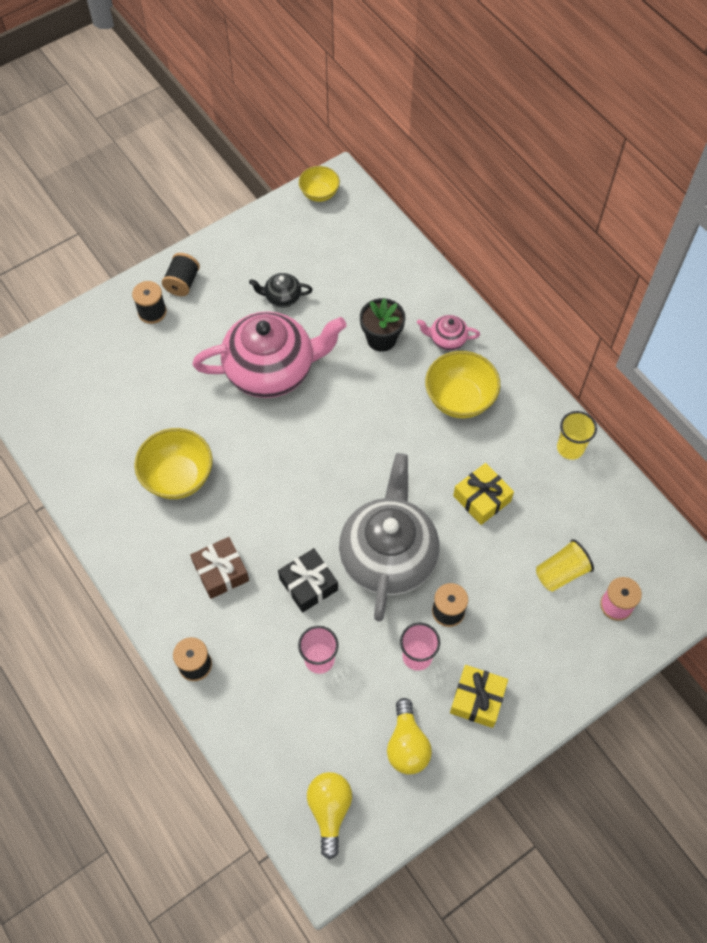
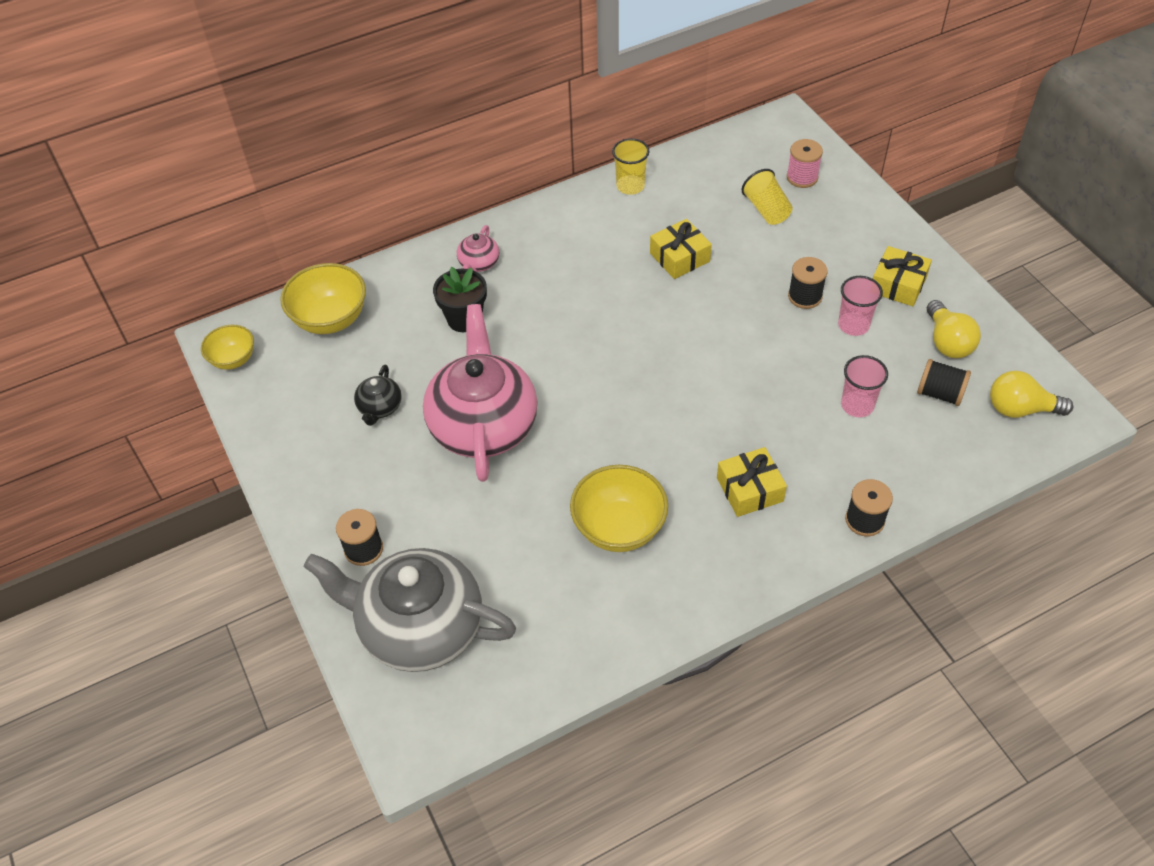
camera: 80 degrees left, 10 degrees down
black spool [162,253,200,296] -> black spool moved to [917,359,971,406]
brown gift [190,537,249,599] -> yellow gift [717,447,787,517]
black gift [278,548,338,613] -> none
grey teapot [339,453,439,622] -> grey teapot moved to [304,548,516,672]
yellow light bulb [387,698,432,775] -> yellow light bulb turned 75 degrees clockwise [927,300,981,358]
yellow bowl [425,351,500,418] -> yellow bowl moved to [280,263,366,334]

